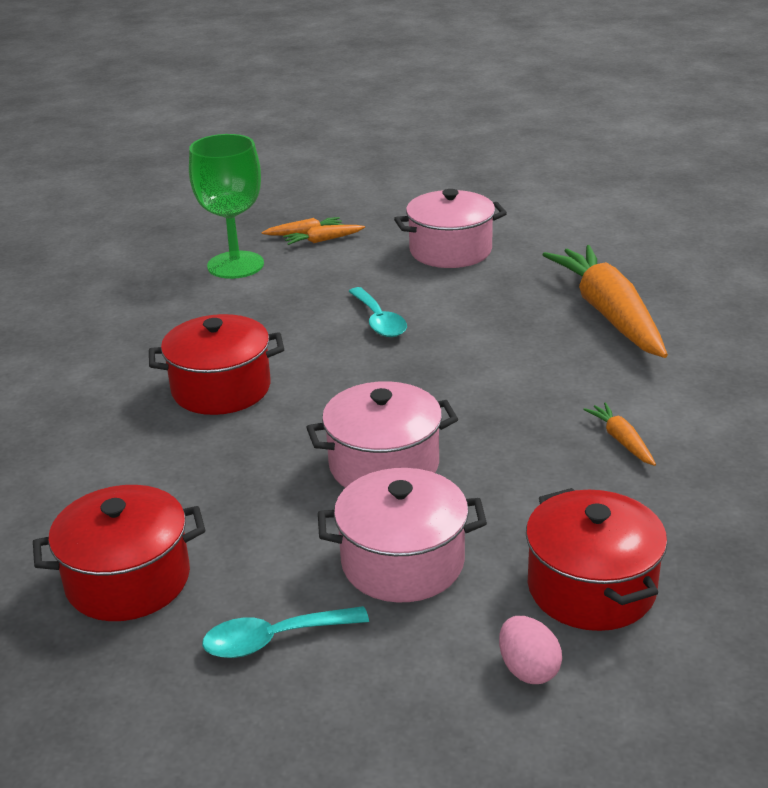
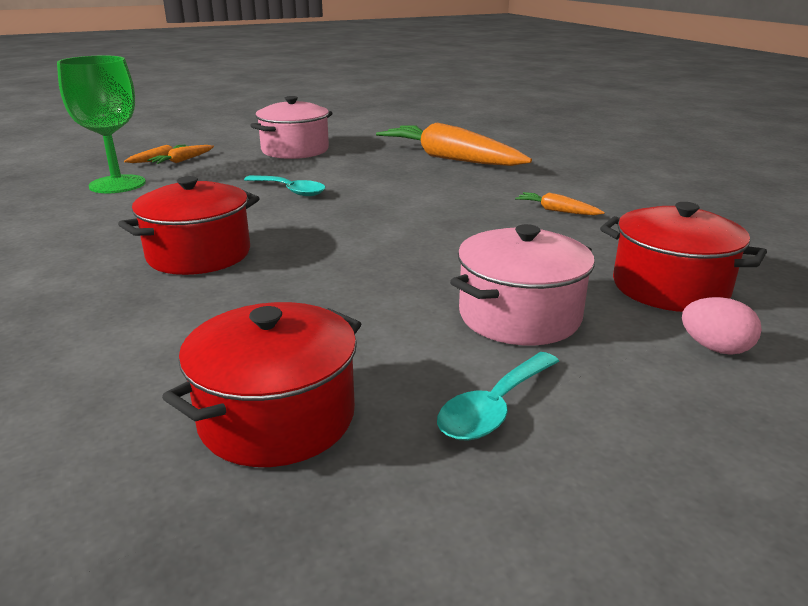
camera: 35 degrees left, 5 degrees down
pink pot [306,381,458,488] -> none

